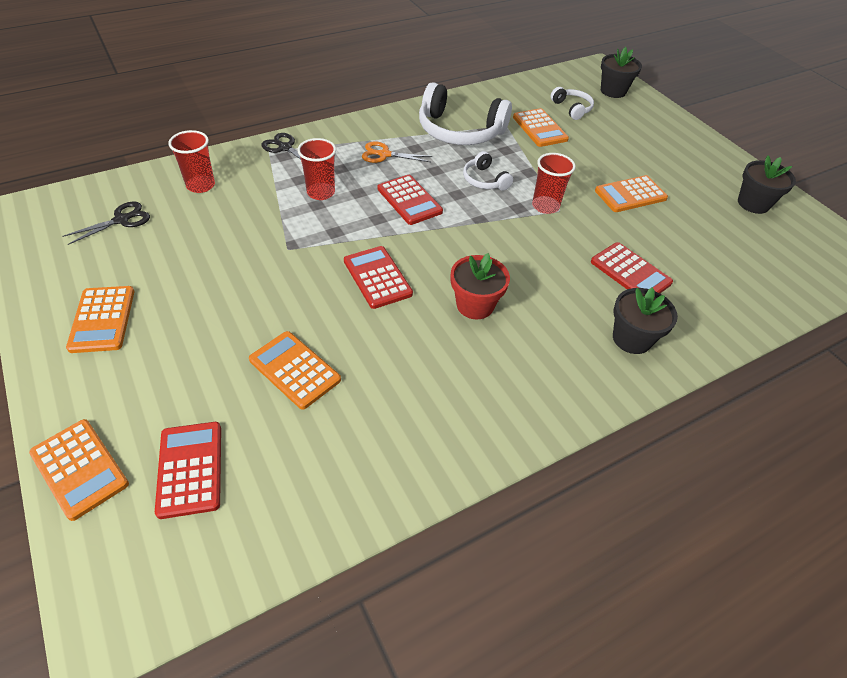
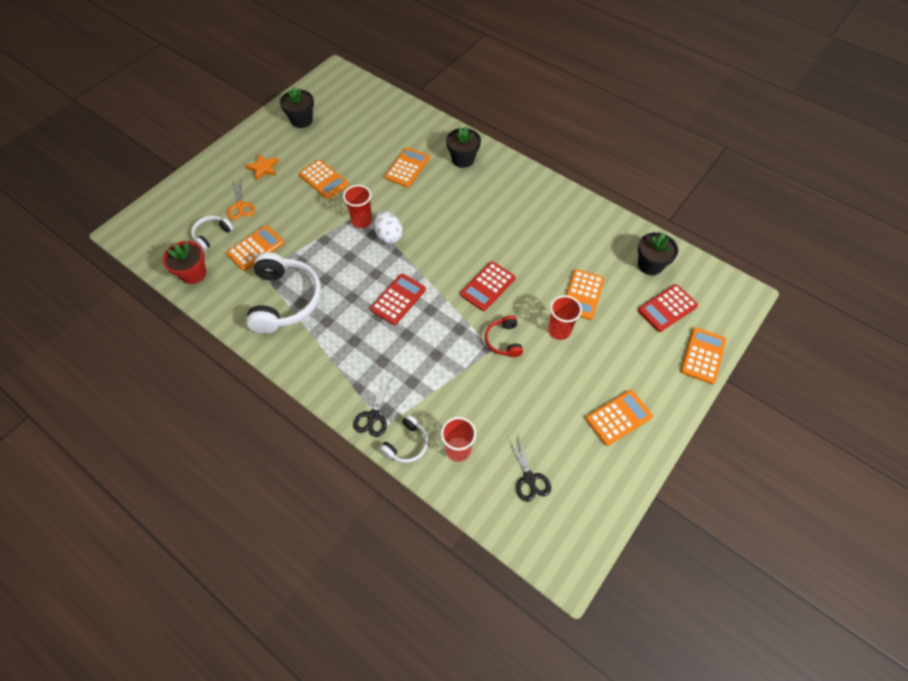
camera: 110 degrees left, 10 degrees up
black scissors [62,201,150,245] -> black scissors turned 135 degrees counterclockwise [508,435,551,502]
red cup [297,138,336,200] -> red cup moved to [548,295,582,340]
orange scissors [362,141,432,163] -> orange scissors moved to [227,179,255,220]
red flower pot [451,253,510,320] -> red flower pot moved to [162,241,206,284]
white headphones [463,151,513,191] -> white headphones moved to [379,415,428,463]
red calculator [591,242,673,293] -> orange calculator [385,147,430,188]
black flower pot [601,47,642,98] -> black flower pot moved to [638,232,678,275]
none -> orange star [245,154,278,181]
none -> white egg [374,211,403,244]
none -> red headphones [485,315,523,357]

